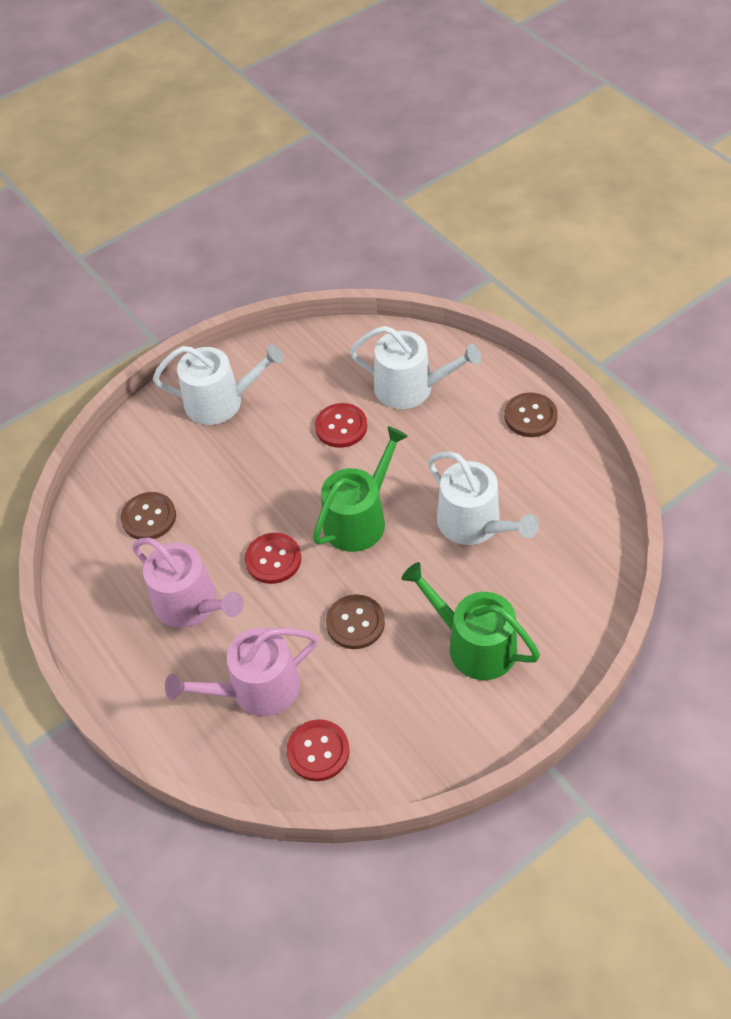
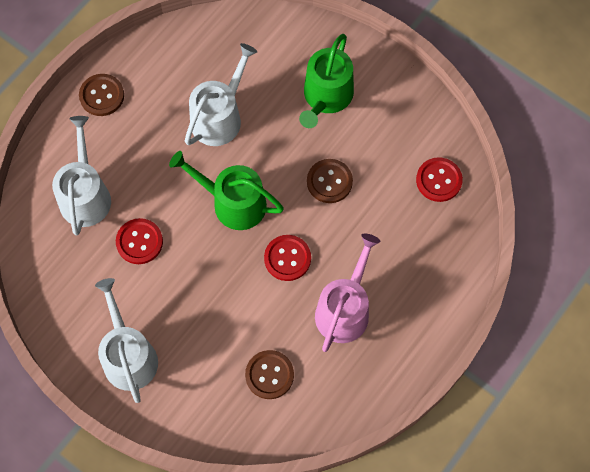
camera: 110 degrees left, 15 degrees up
pink watering can [165,628,318,717] -> none

